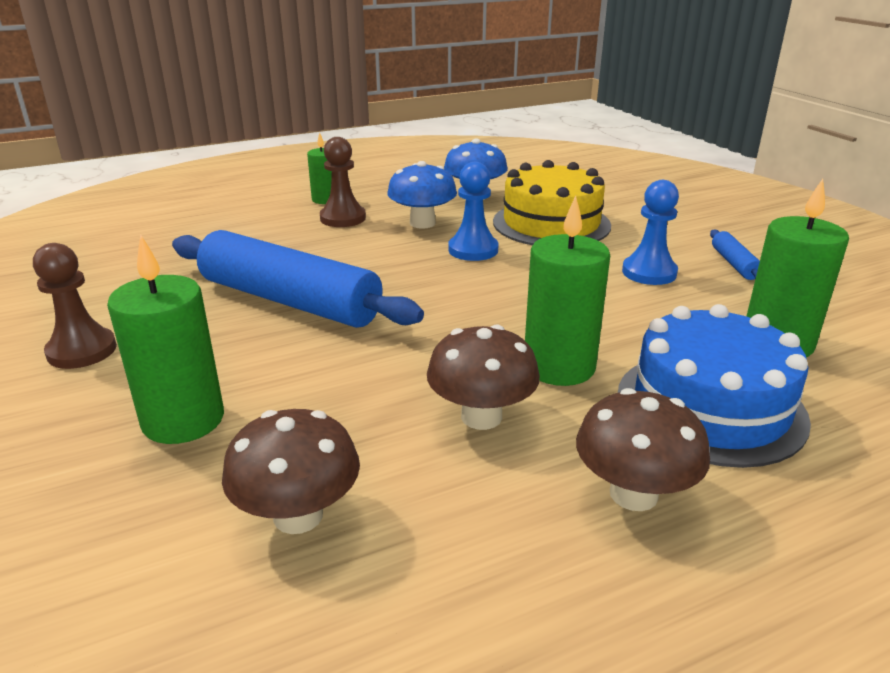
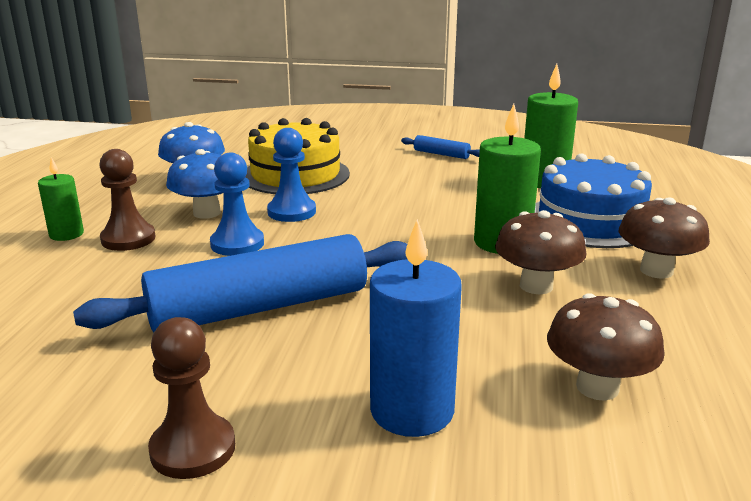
camera: 55 degrees left, 5 degrees down
green candle [107,235,224,444] -> blue candle [370,219,462,437]
blue pawn [622,180,679,285] -> blue pawn moved to [210,153,264,256]

